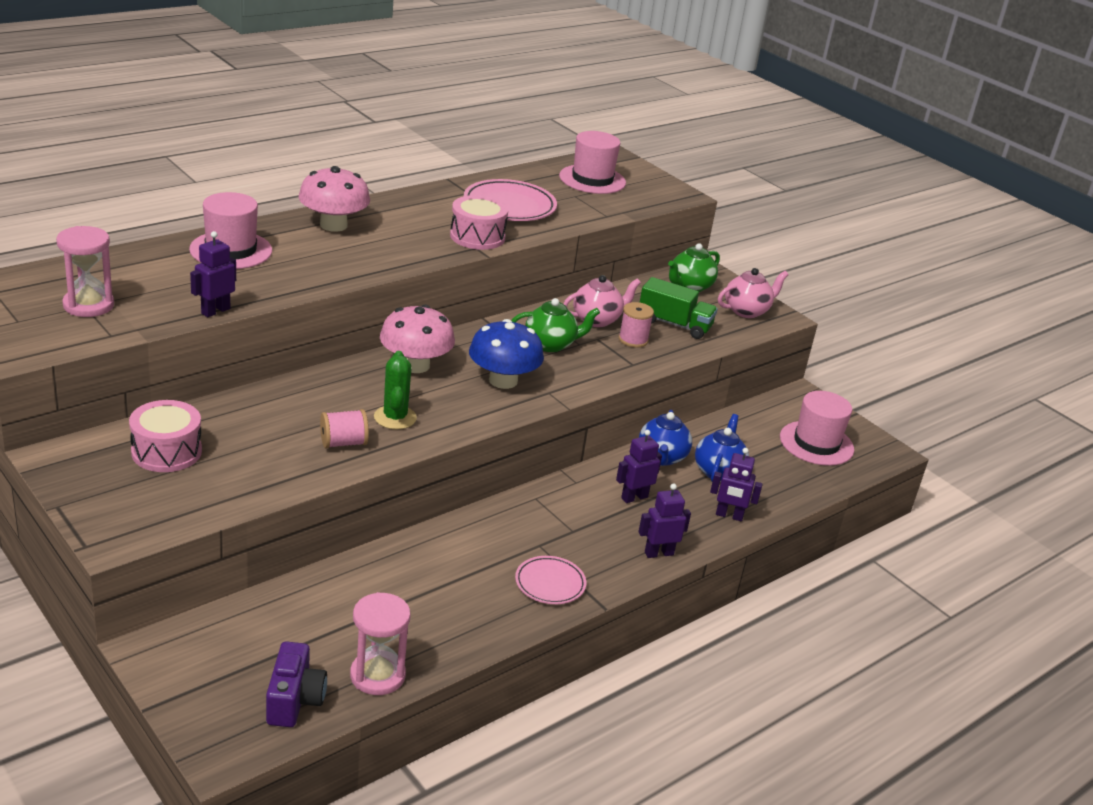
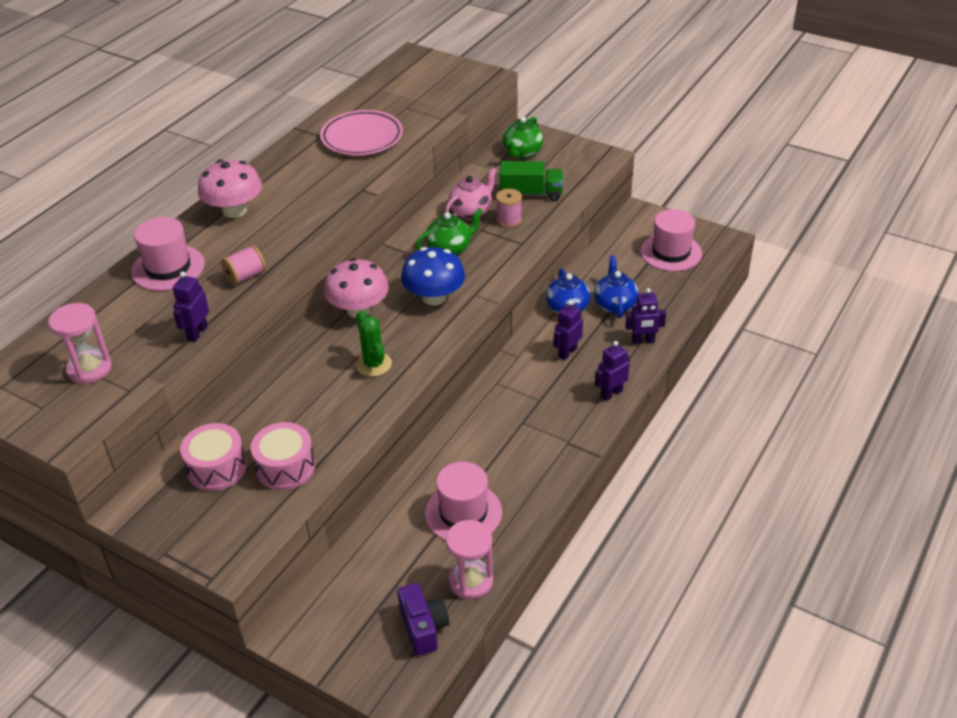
camera: 15 degrees left, 10 degrees up
pink spool [320,409,369,449] -> pink spool moved to [221,245,266,285]
pink drum [450,195,508,250] -> pink drum moved to [251,422,315,490]
pink plate [515,556,586,604] -> none
pink hat [559,131,626,194] -> pink hat moved to [425,462,502,540]
pink teapot [718,268,789,318] -> none

